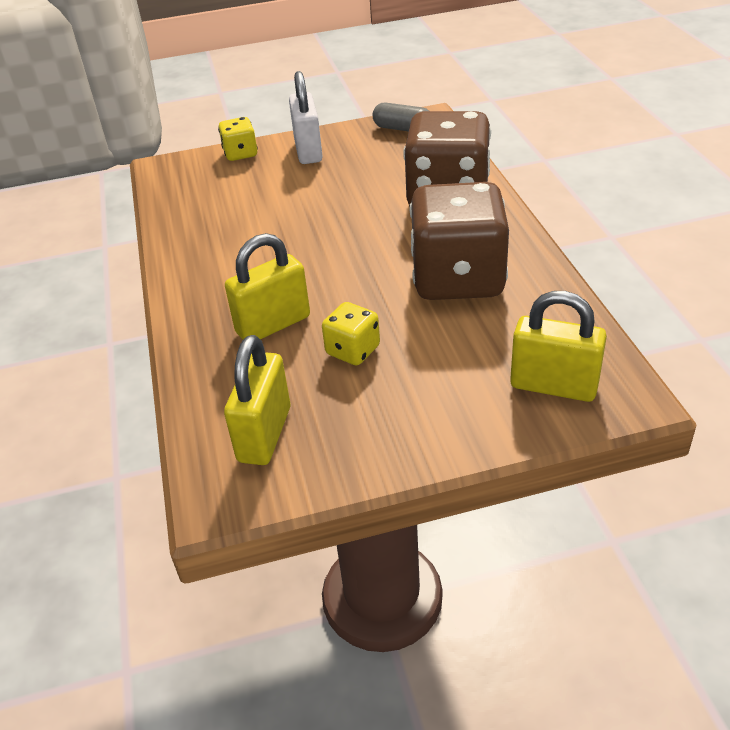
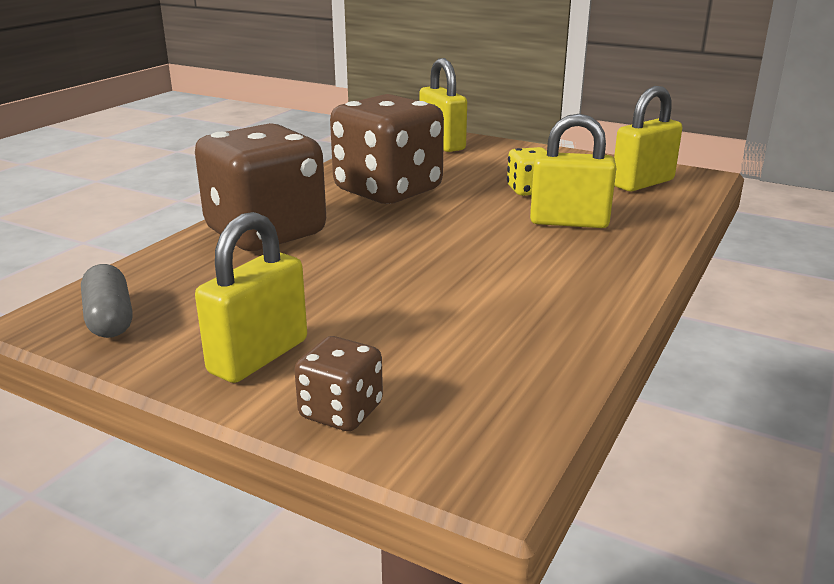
camera: 140 degrees left, 15 degrees down
yellow dice [218,117,258,161] -> brown dice [294,336,383,431]
white padlock [289,71,323,164] -> yellow padlock [195,212,307,383]

